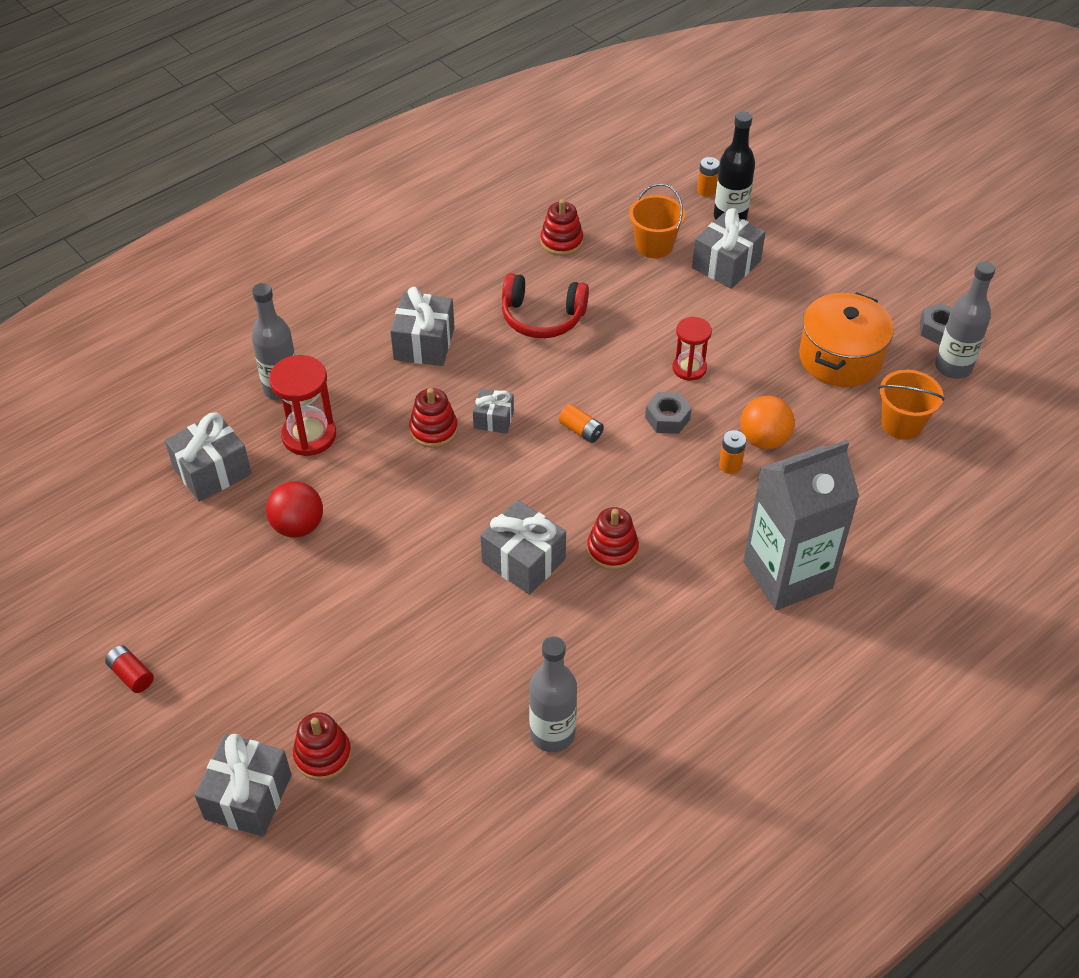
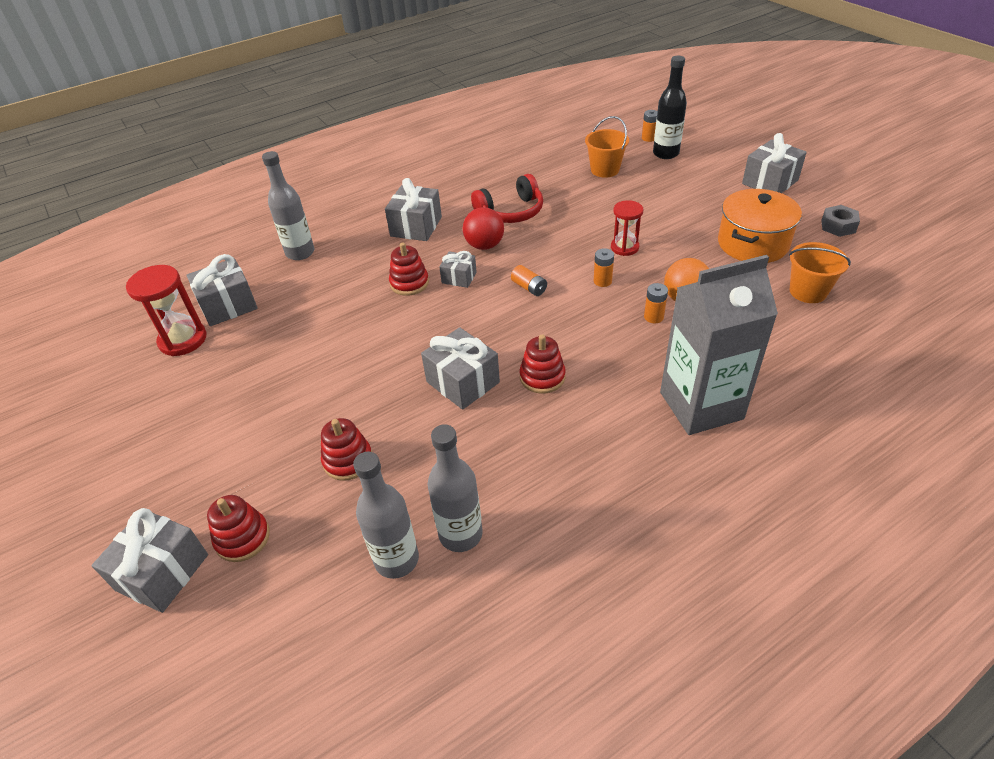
camera: 10 degrees right, 5 degrees down
red battery [105,645,154,693] -> none
red ball [266,481,323,538] -> red ball moved to [463,207,504,250]
red hourglass [269,355,336,456] -> red hourglass moved to [126,265,207,356]
red headphones [502,273,589,338] -> red headphones turned 45 degrees counterclockwise [471,174,543,223]
red stacking toy [540,199,583,256] -> red stacking toy moved to [321,418,372,481]
grey nut [645,392,692,434] -> orange battery [594,248,614,287]
grey gift [692,208,766,289] -> grey gift moved to [742,133,807,193]
grey bottle [935,261,995,379] -> grey bottle moved to [353,452,419,579]

